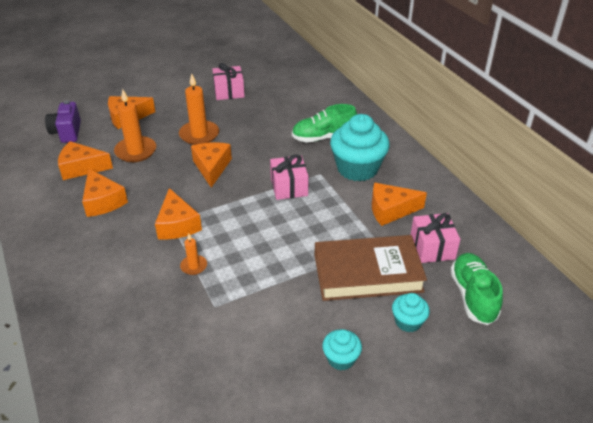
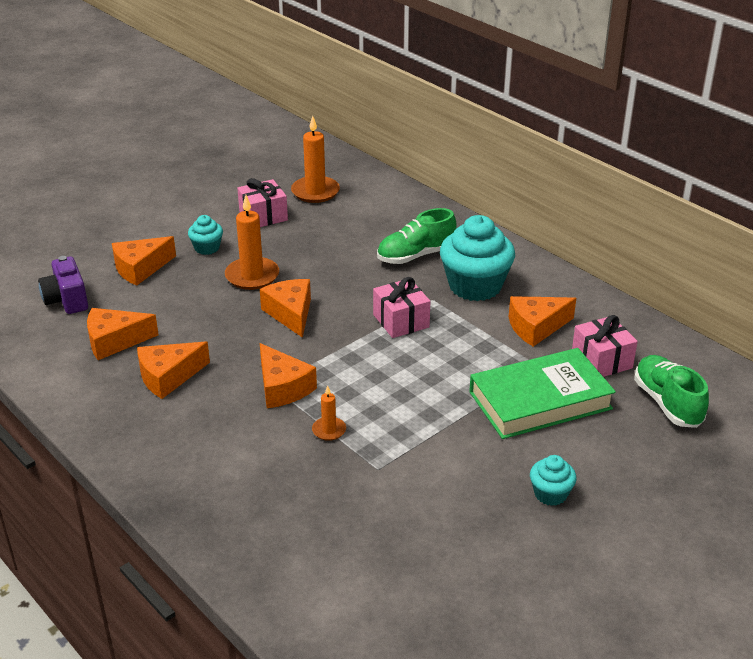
camera: 15 degrees left, 5 degrees down
orange cheese [82,169,128,217] -> orange cheese turned 105 degrees clockwise [137,341,210,399]
orange candle [114,89,156,162] -> orange candle moved to [291,116,340,203]
brown book [315,235,427,301] -> green book [469,348,616,439]
turquoise cupcake [392,293,430,332] -> turquoise cupcake moved to [188,215,223,255]

